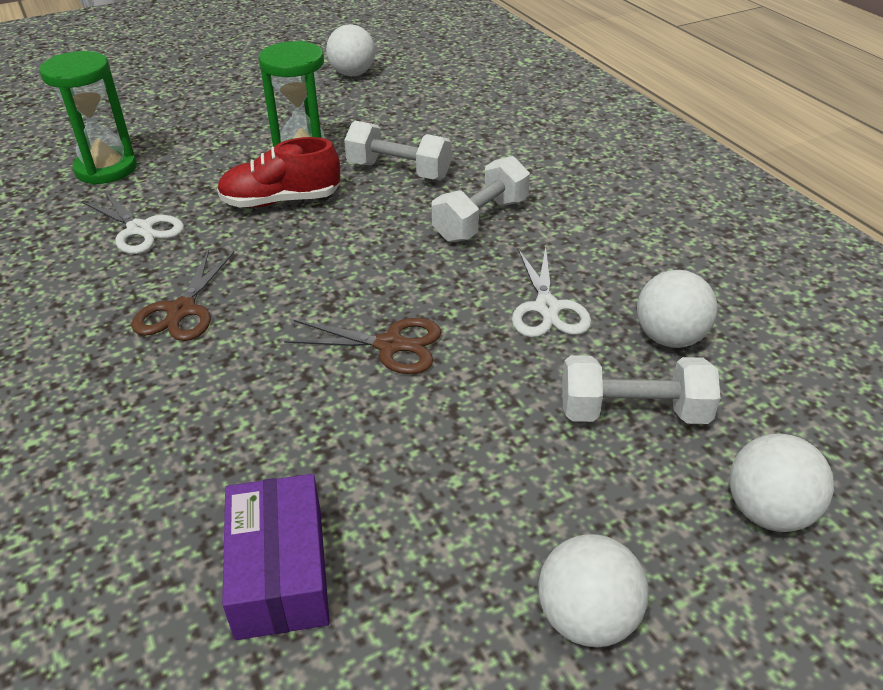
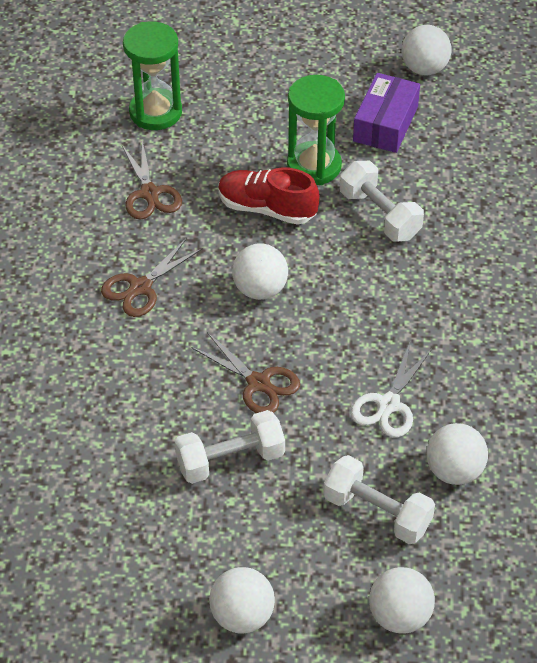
camera: 30 degrees right, 10 degrees up
white scissors [82,191,184,254] -> brown scissors [122,140,182,219]
purple box [222,474,330,640] -> purple box moved to [353,73,420,153]
white dumbbell [432,156,530,242] -> white dumbbell moved to [175,410,285,484]
none -> white ball [232,243,288,300]

